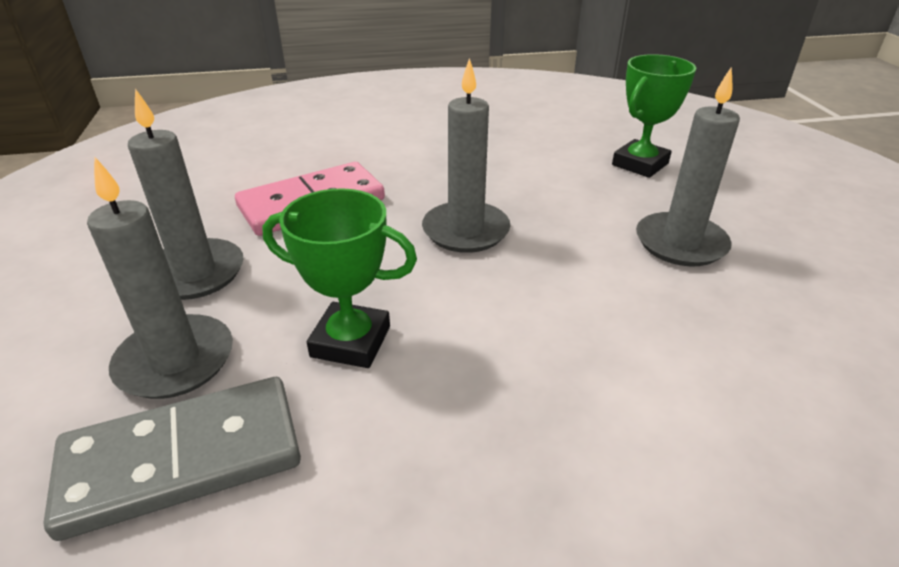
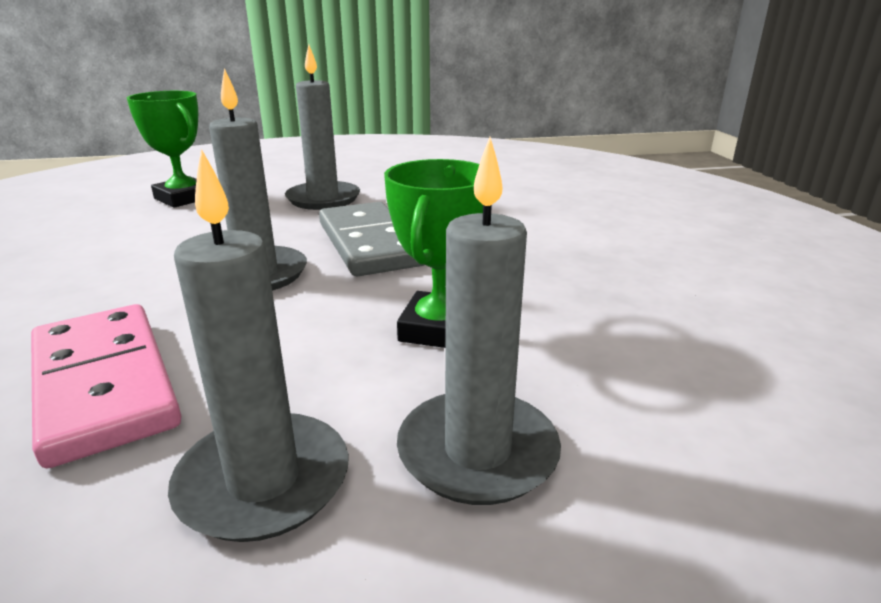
camera: 90 degrees left, 10 degrees down
grey domino [44,377,301,541] -> grey domino moved to [319,202,424,276]

